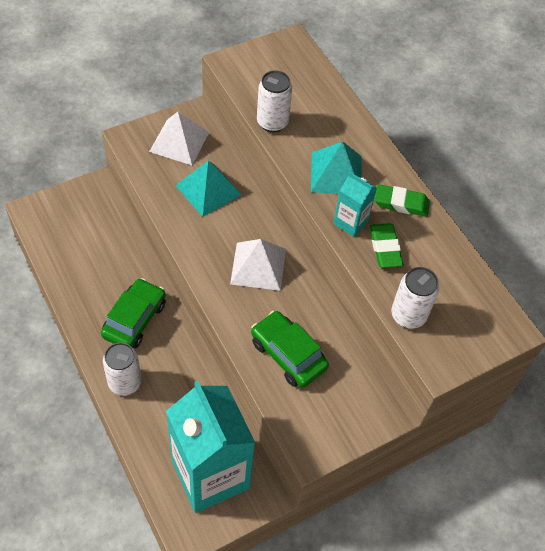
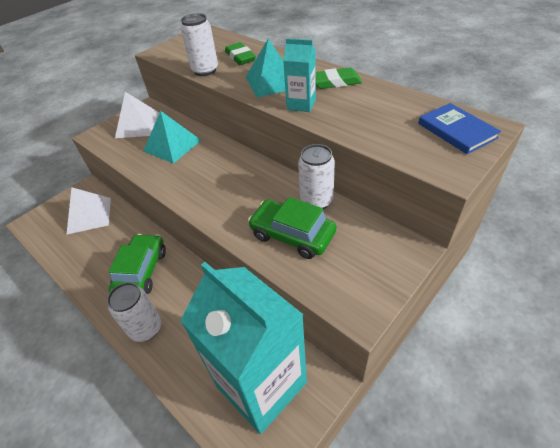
camera: 10 degrees left, 10 degrees down
white pyramid [230,239,286,291] -> white pyramid moved to [66,187,111,235]
green eraser [369,223,403,268] -> green eraser moved to [225,42,256,65]
white can [391,267,439,329] -> white can moved to [298,144,335,209]
none -> blue book [418,103,501,154]

